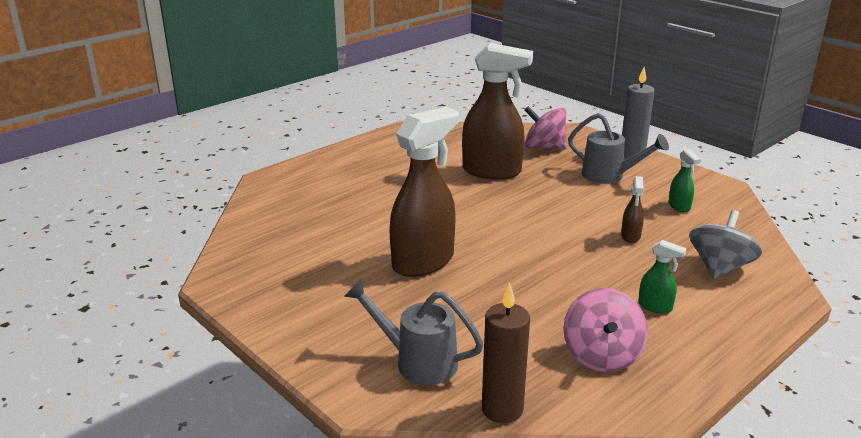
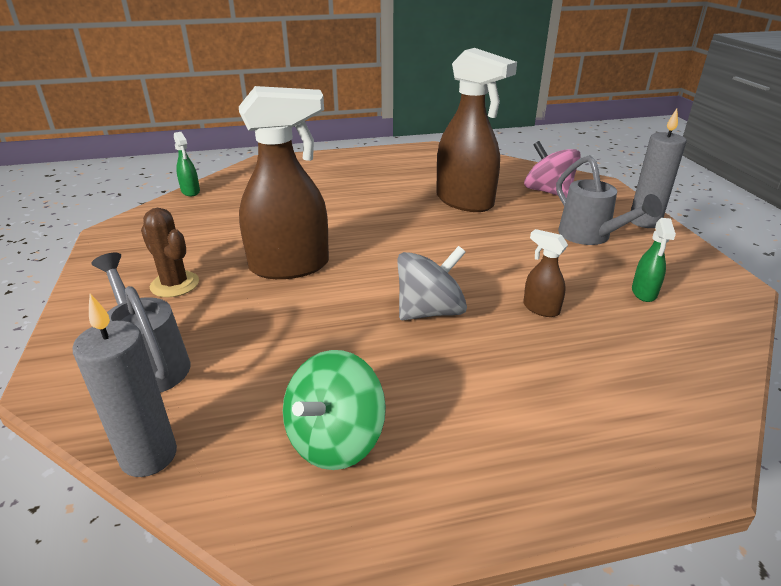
camera: 30 degrees right, 5 degrees up
brown candle [482,283,530,423] -> grey candle [72,294,177,477]
pink spinning top [564,288,648,372] -> green spinning top [283,350,386,470]
brown spray bottle [621,176,644,243] -> brown spray bottle turned 90 degrees clockwise [523,229,568,317]
green spray bottle [638,240,687,314] -> green spray bottle moved to [174,132,200,196]
grey spinning top [689,210,762,280] -> grey spinning top moved to [397,246,467,320]
none -> brown cactus [141,208,199,297]

